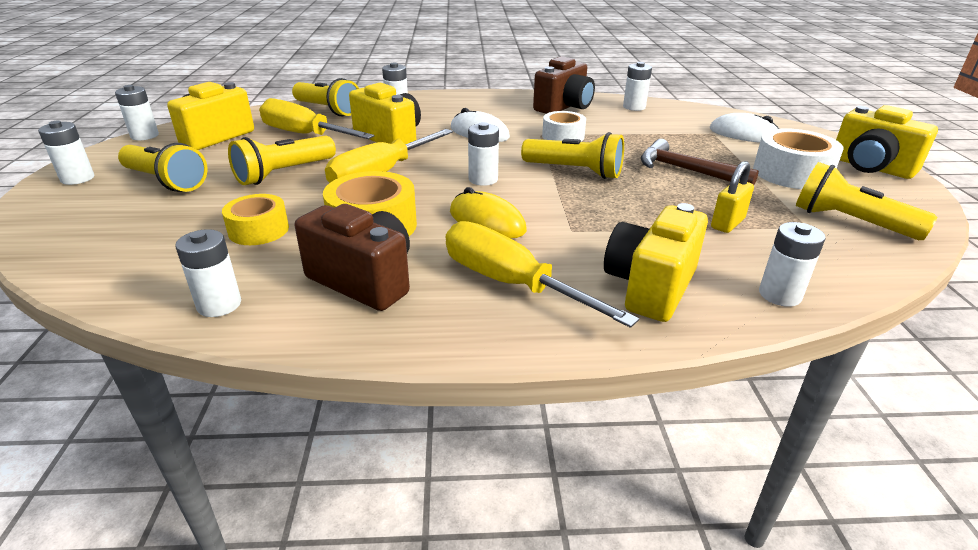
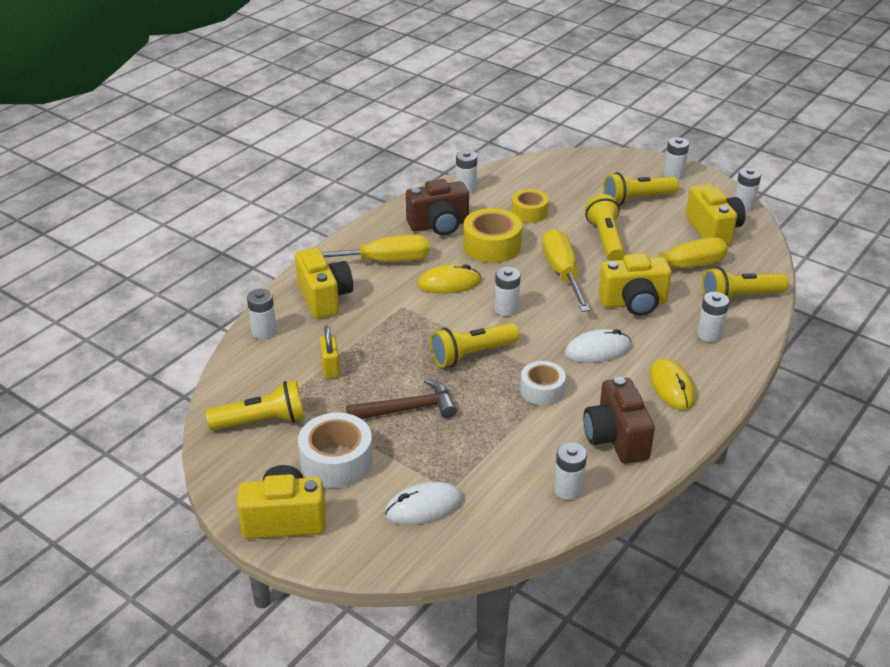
camera: 130 degrees right, 5 degrees up
none -> yellow mouse [649,358,695,410]

